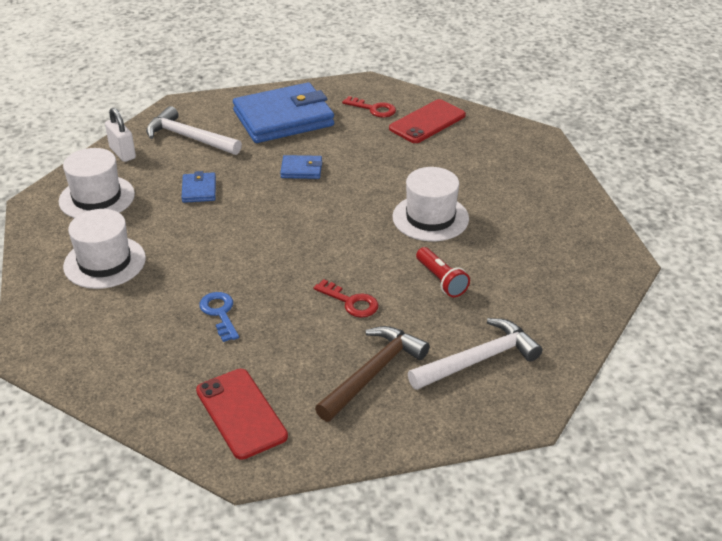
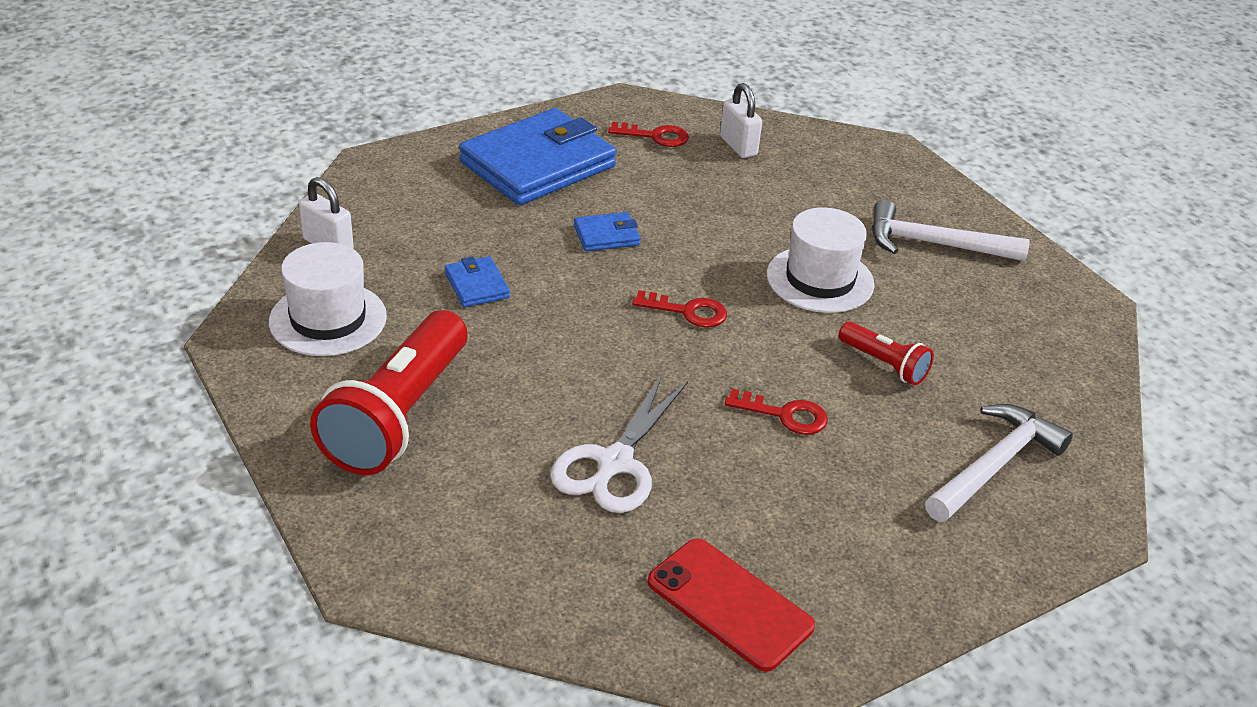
camera: 20 degrees left, 0 degrees up
white hat [63,209,146,289] -> red flashlight [310,310,467,475]
white hammer [146,106,242,155] -> white hammer moved to [872,200,1030,261]
blue key [199,292,239,342] -> white scissors [550,375,688,513]
brown hammer [315,326,430,422] -> none
red phone [389,99,466,143] -> white padlock [720,83,762,158]
none -> red key [632,290,727,328]

